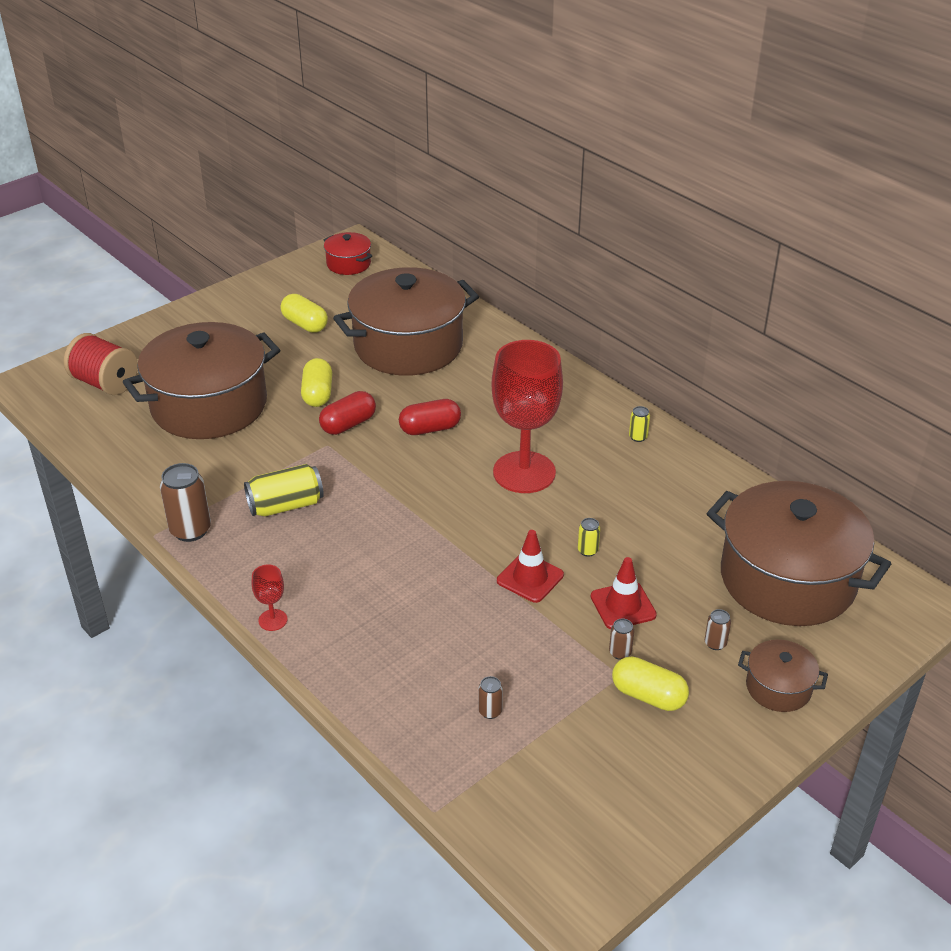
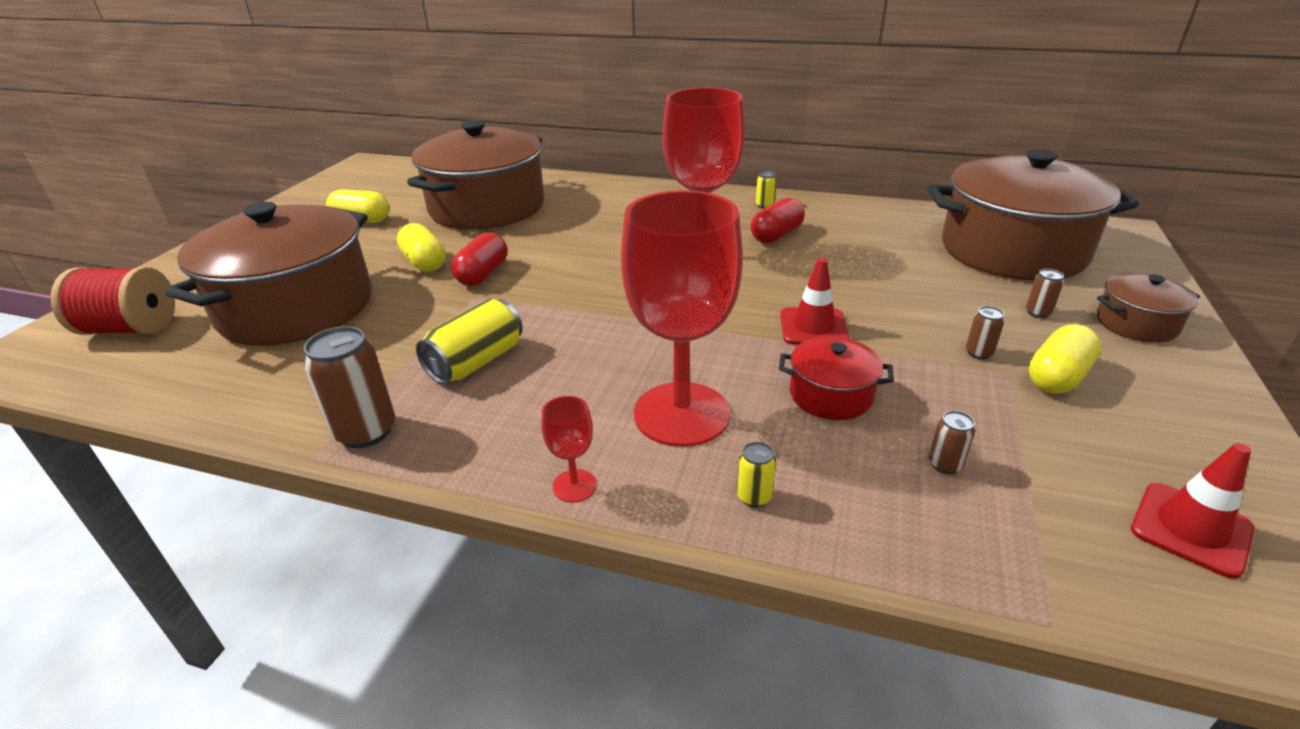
camera: 30 degrees left, 5 degrees down
red pot [324,232,372,275] -> red pot moved to [779,336,894,420]
red capsule [399,399,461,435] -> red capsule moved to [751,198,805,244]
yellow can [578,518,600,557] -> yellow can moved to [737,442,776,508]
red traffic cone [591,557,657,629] -> red traffic cone moved to [1131,443,1254,579]
yellow capsule [612,657,689,711] -> yellow capsule turned 45 degrees counterclockwise [1029,324,1102,393]
none -> red goblet [621,190,743,447]

